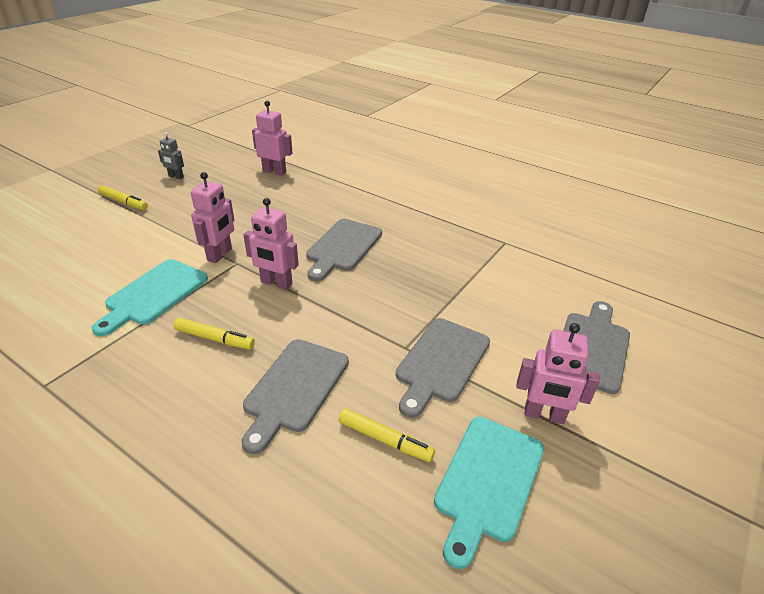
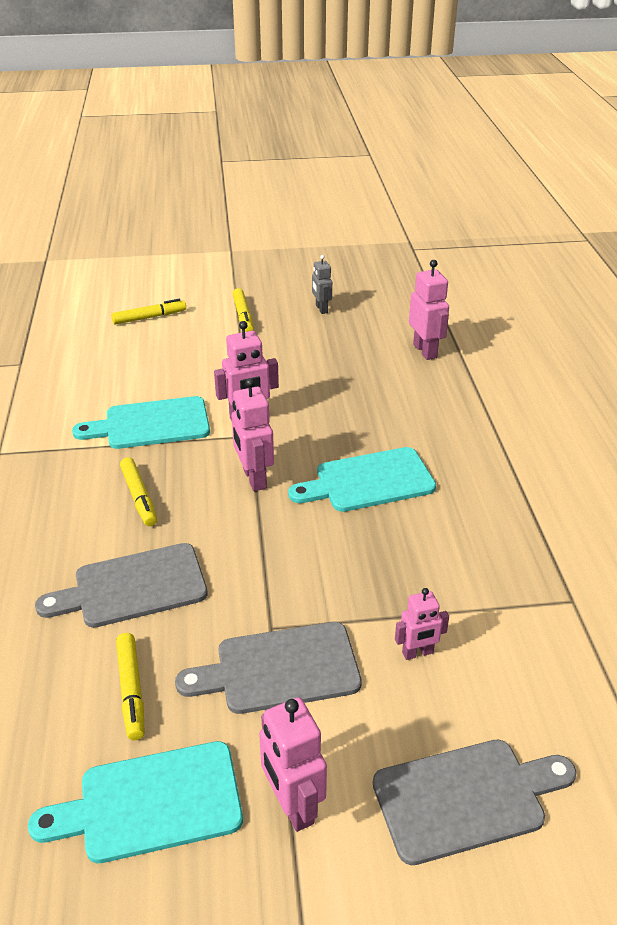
camera: 50 degrees right, 0 degrees up
grey cutting board [306,219,382,281] -> turquoise cutting board [288,447,436,512]
none -> yellow marker [111,299,186,325]
none -> pink robot [395,588,449,660]

